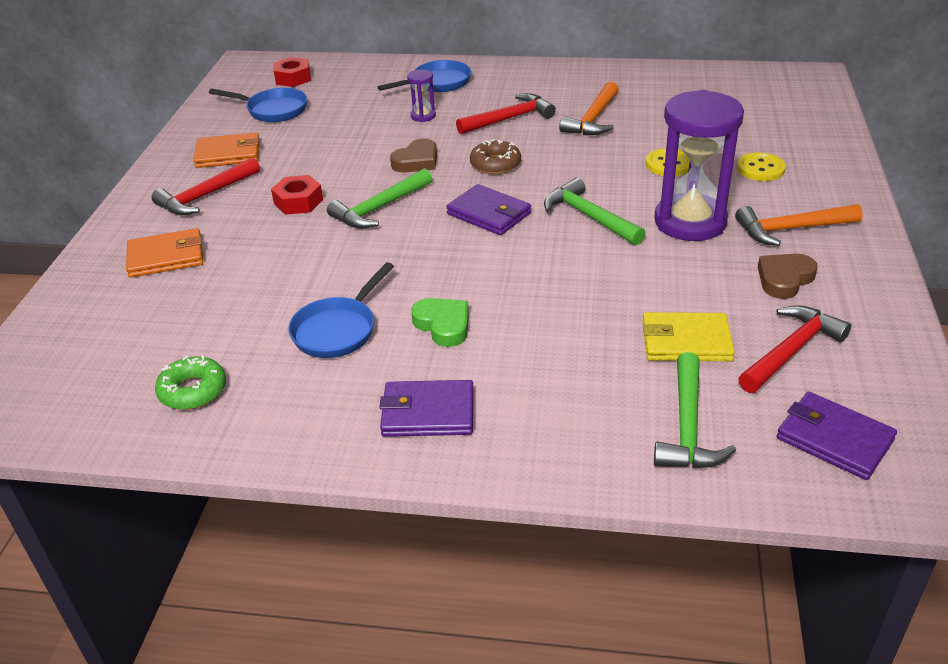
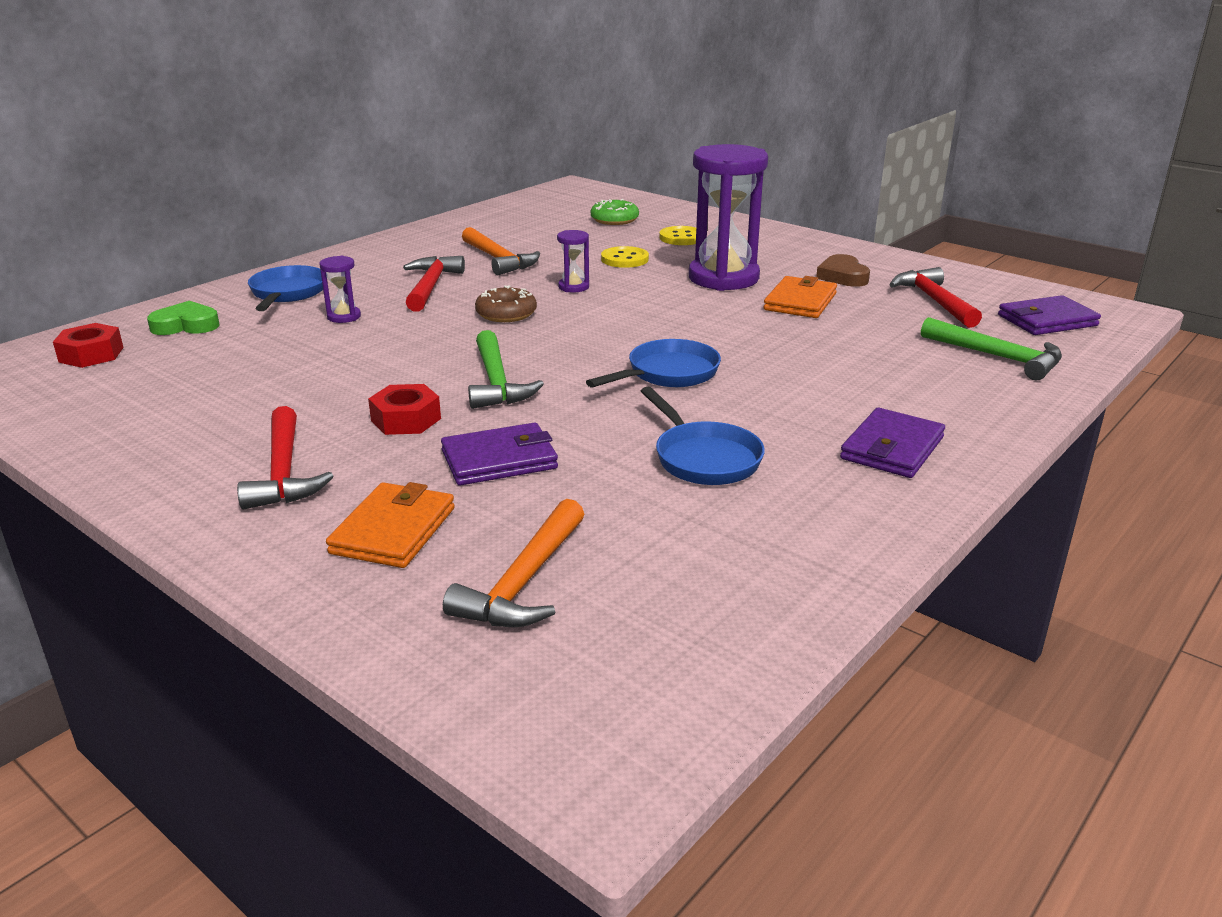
camera: 60 degrees left, 10 degrees down
green donut [155,355,226,410] -> green donut moved to [591,199,639,225]
orange wallet [193,132,260,168] -> orange wallet moved to [764,276,837,318]
blue pan [209,88,307,122] -> blue pan moved to [586,339,721,387]
brown heart [390,138,437,172] -> none
green heart [411,298,469,347] -> green heart moved to [147,301,219,335]
purple wallet [446,184,531,235] -> purple wallet moved to [441,423,558,486]
green hammer [544,178,646,245] -> none
yellow wallet [643,312,735,361] -> none
orange hammer [735,204,863,246] -> orange hammer moved to [443,499,584,627]
none -> purple hourglass [557,230,589,293]

